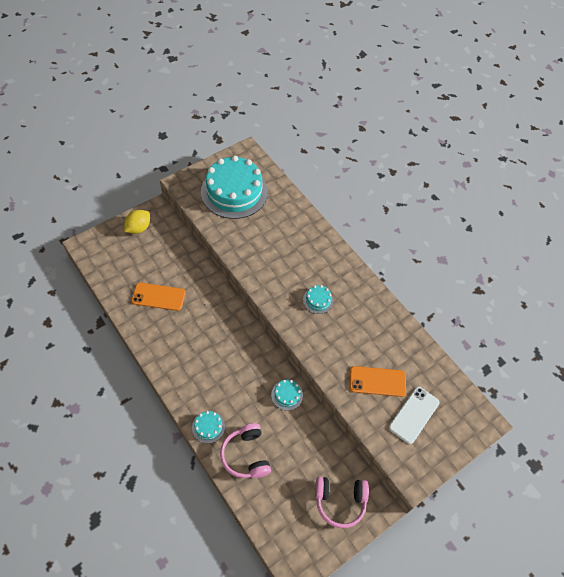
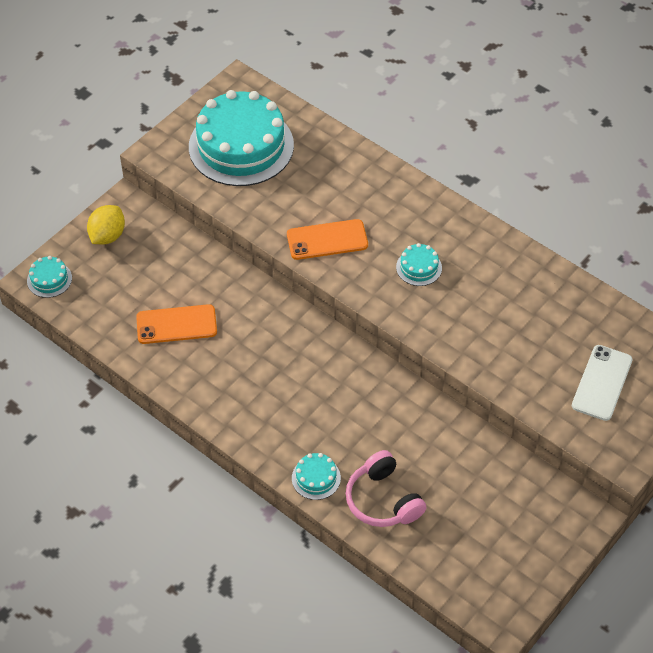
camera: 10 degrees left, 5 degrees down
turquoise cake [271,379,303,411] -> turquoise cake moved to [27,256,72,298]
pink headphones [315,477,369,528] -> none
orange phone [350,366,406,397] -> orange phone moved to [287,219,368,260]

